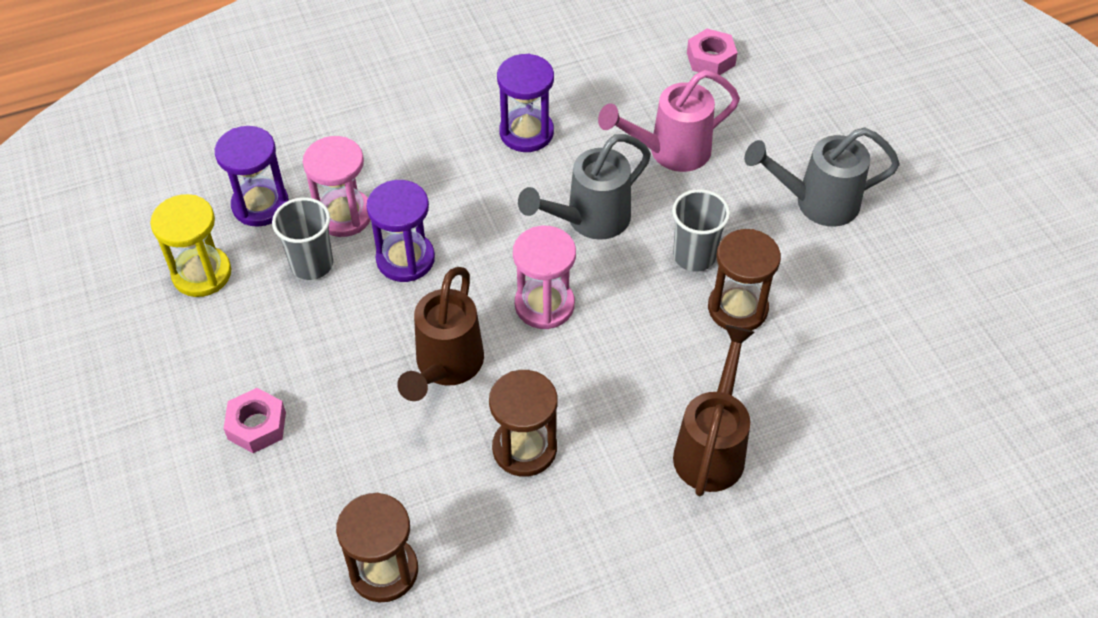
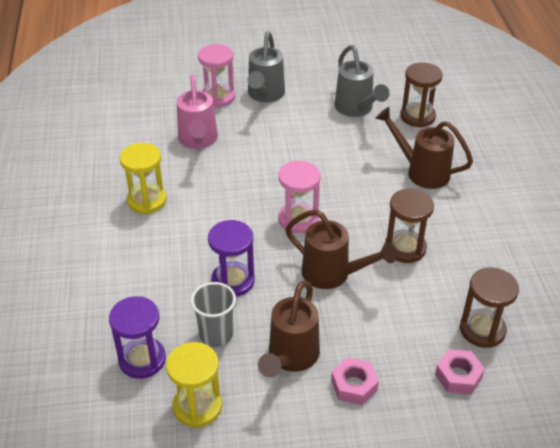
camera: 75 degrees left, 10 degrees down
pink hourglass [303,136,371,237] -> pink hourglass moved to [198,44,235,107]
purple hourglass [497,54,554,152] -> yellow hourglass [119,143,167,214]
grey watering can [518,134,651,240] -> grey watering can moved to [334,45,389,117]
grey cup [672,189,730,272] -> none
pink nut [687,29,738,75] -> pink nut moved to [435,349,485,394]
brown hourglass [708,229,781,331] -> brown hourglass moved to [400,62,443,127]
none -> brown watering can [258,281,320,377]

